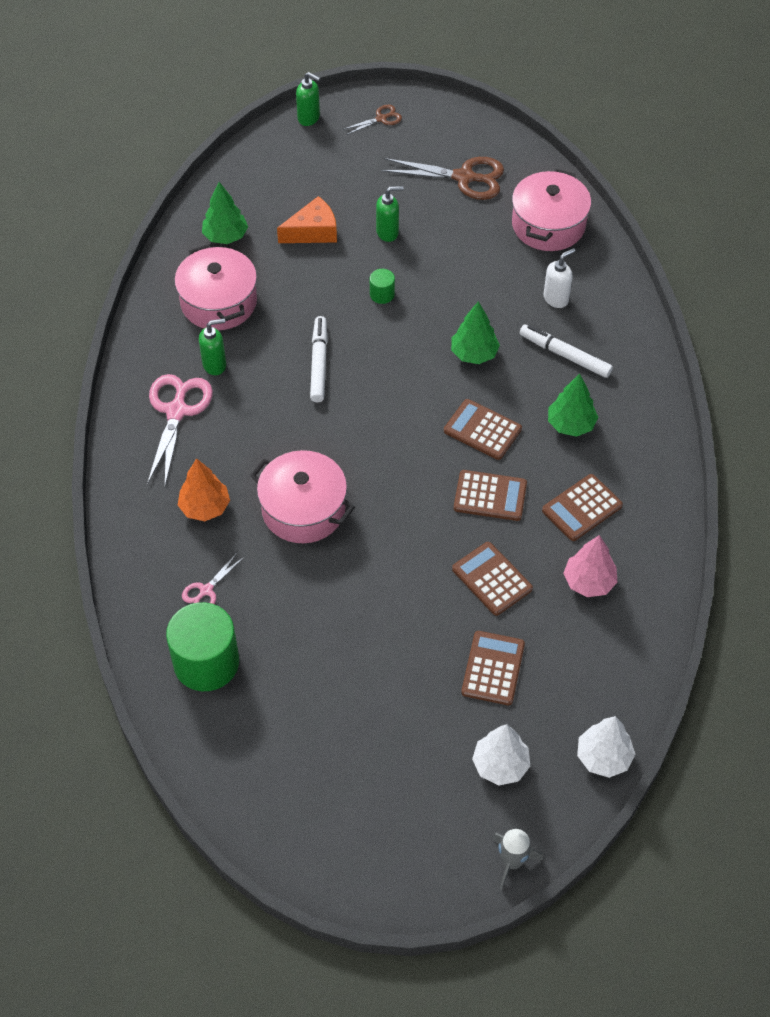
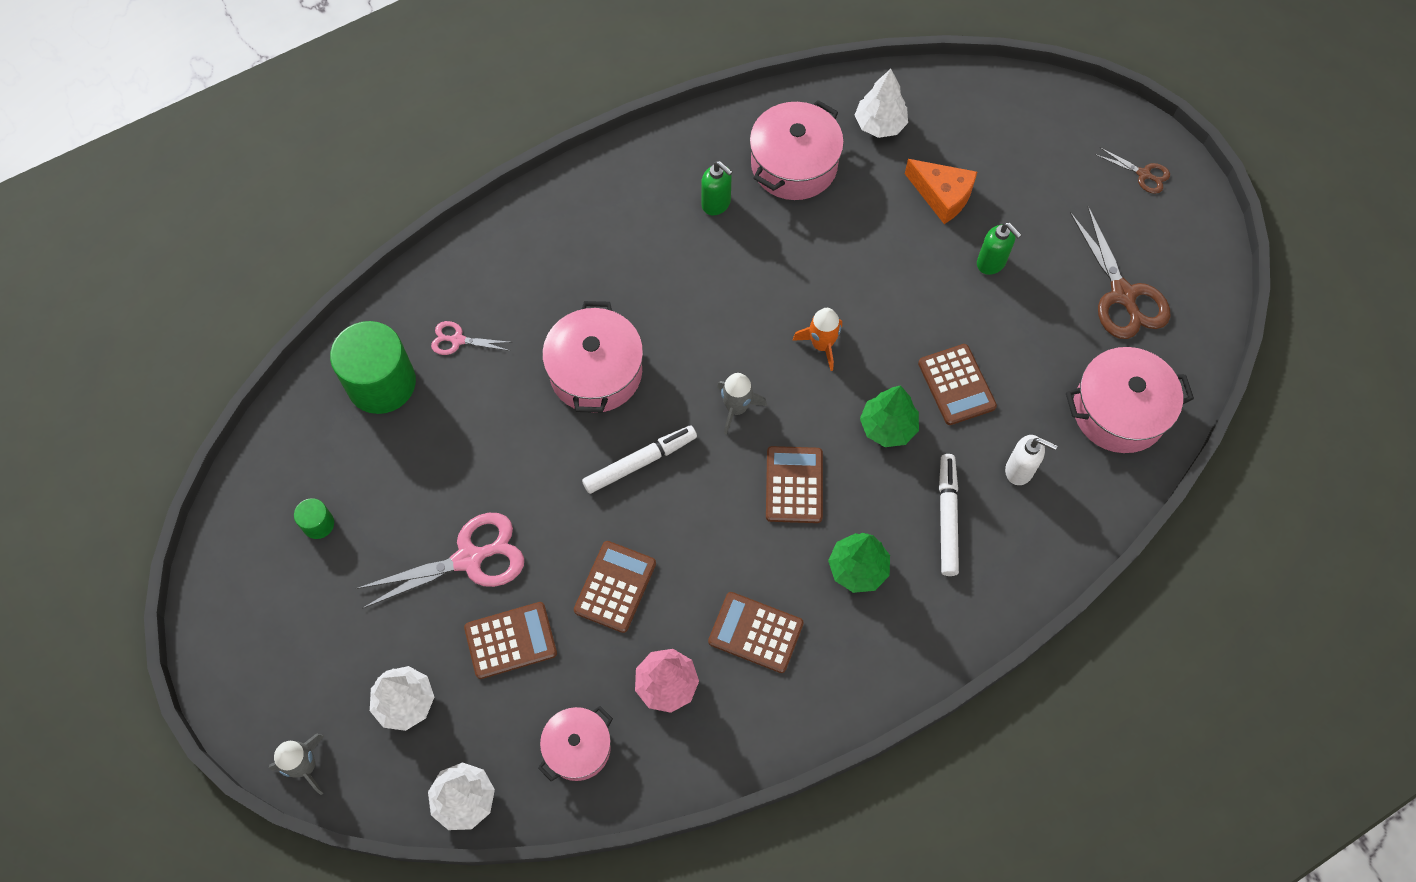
camera: 60 degrees right, 10 degrees up
pink scissors [147,374,213,485] -> pink scissors moved to [355,513,524,609]
orange tree [178,458,230,521] -> none
green tree [202,182,248,244] -> white tree [855,69,908,138]
green soap dispenser [296,72,320,126] -> none
white marker [310,316,328,403] -> white marker moved to [582,425,697,494]
green cylinder [370,269,395,304] -> green cylinder moved to [294,498,334,539]
brown calculator [454,470,527,521] -> brown calculator moved to [918,344,997,425]
none -> pink pot [538,706,613,781]
none -> grey rocket [717,373,767,435]
none -> orange rocket [792,308,842,371]

